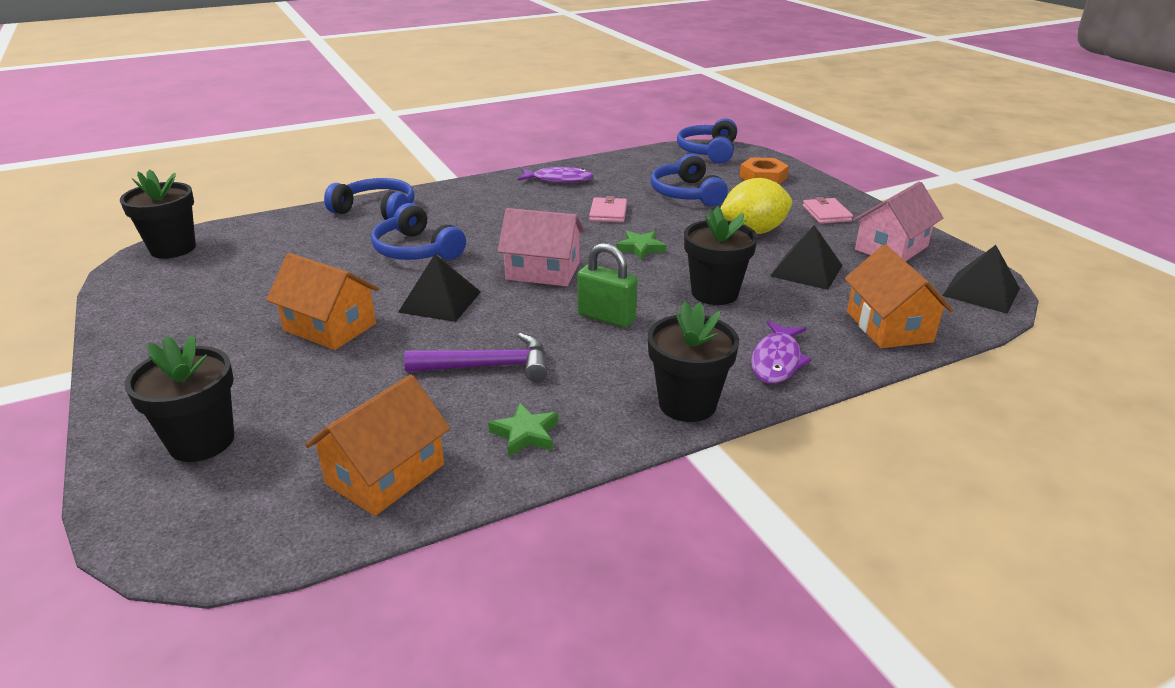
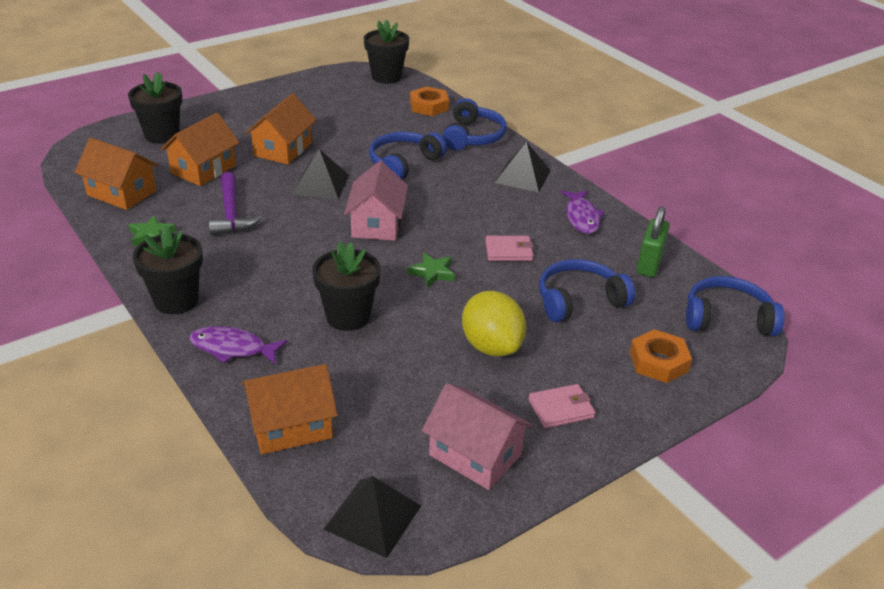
camera: 80 degrees right, 5 degrees up
green padlock [577,243,638,328] -> green padlock moved to [637,206,670,277]
black pyramid [770,225,843,290] -> black pyramid moved to [495,142,551,192]
none -> orange house [161,113,240,186]
none -> orange nut [410,86,449,116]

